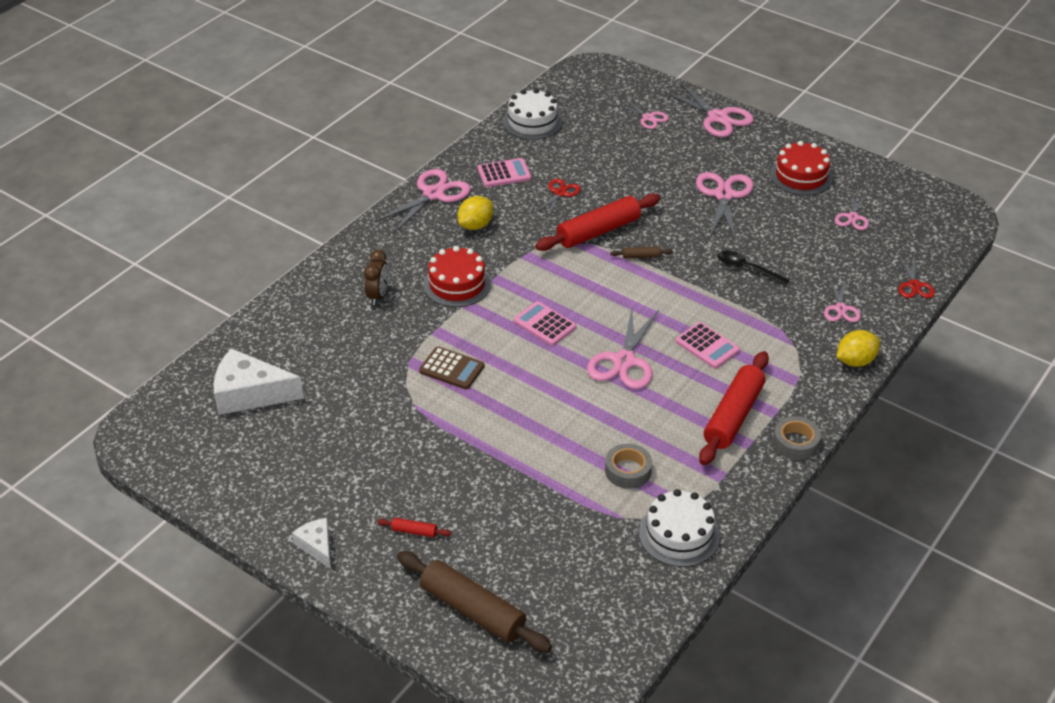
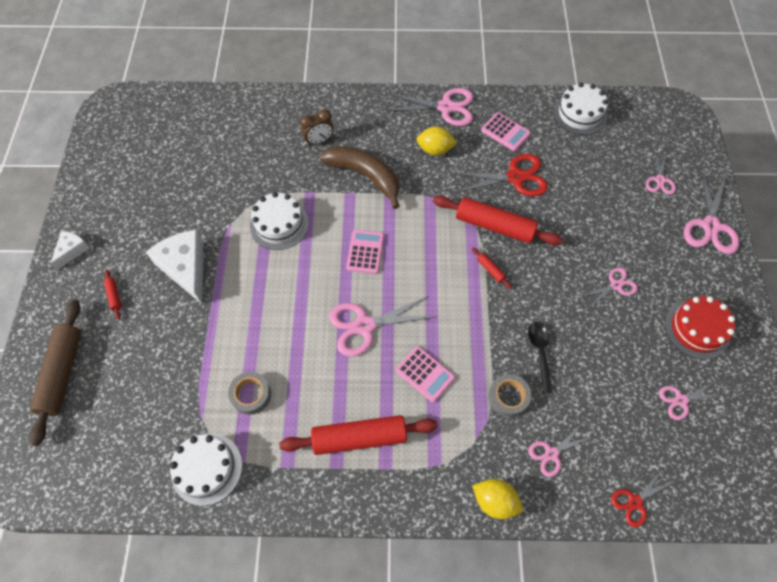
camera: 55 degrees right, 20 degrees up
white cheese [213,348,304,415] -> white cheese moved to [146,230,204,304]
brown calculator [419,347,485,389] -> white cake [250,192,309,250]
red cake [423,246,491,307] -> brown banana [320,146,399,209]
red scissors [535,179,581,217] -> red scissors [452,154,548,196], size x1.74
brown rolling pin [610,247,673,259] -> red rolling pin [472,248,512,289]
pink calculator [676,322,740,369] -> pink calculator turned 60 degrees counterclockwise [396,346,455,403]
pink scissors [696,172,753,241] -> pink scissors [582,268,638,306], size x0.57
grey tape [773,416,821,460] -> grey tape moved to [488,374,531,417]

